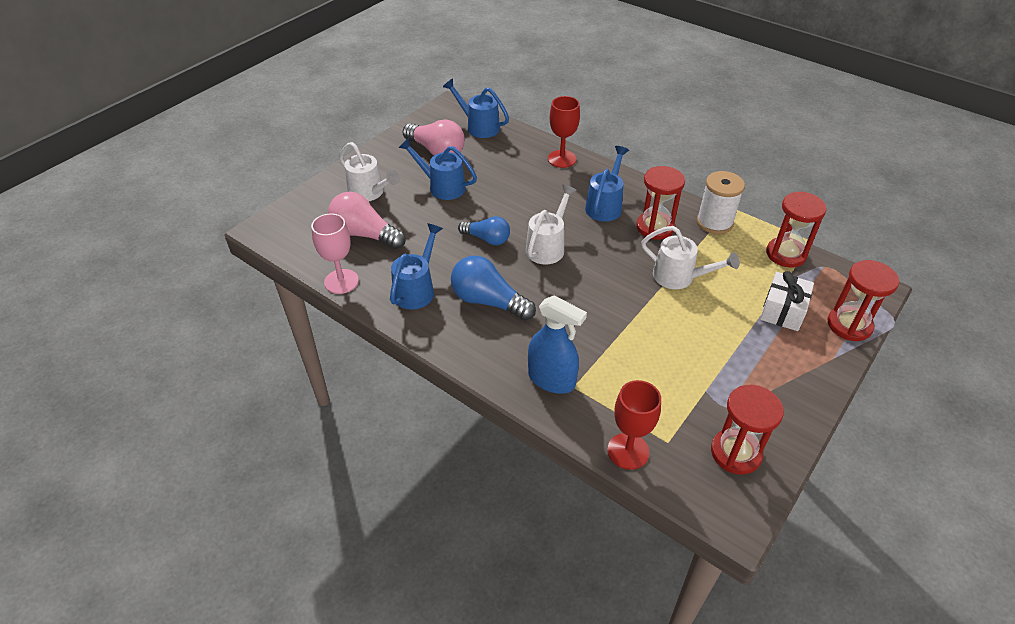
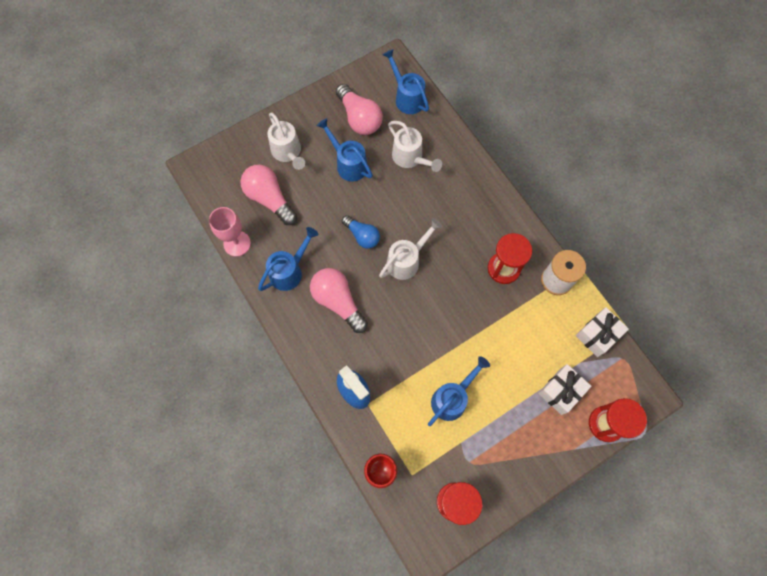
camera: 20 degrees right, 25 degrees up
blue light bulb [451,255,536,321] -> pink light bulb [310,268,368,333]
red goblet [548,96,580,168] -> none
blue watering can [585,146,629,222] -> blue watering can moved to [428,356,490,426]
white watering can [641,226,740,289] -> white watering can moved to [388,121,442,172]
red hourglass [766,191,827,267] -> white gift [575,307,629,357]

